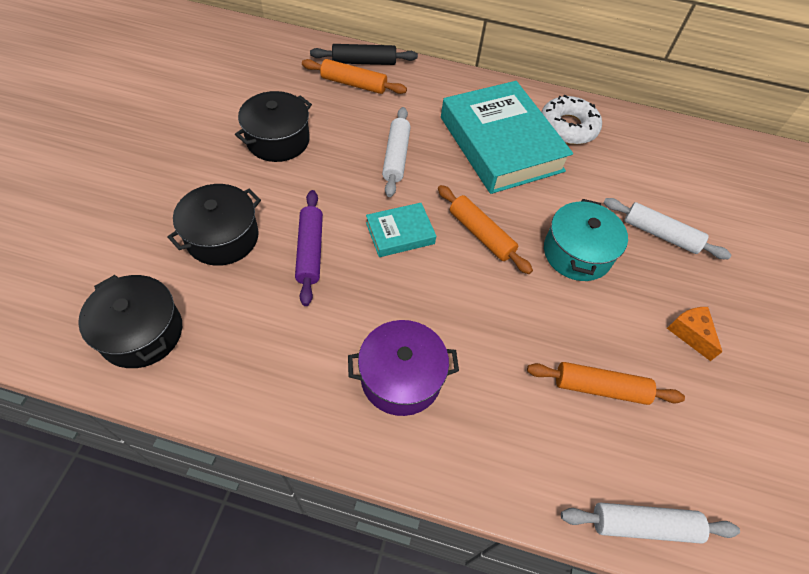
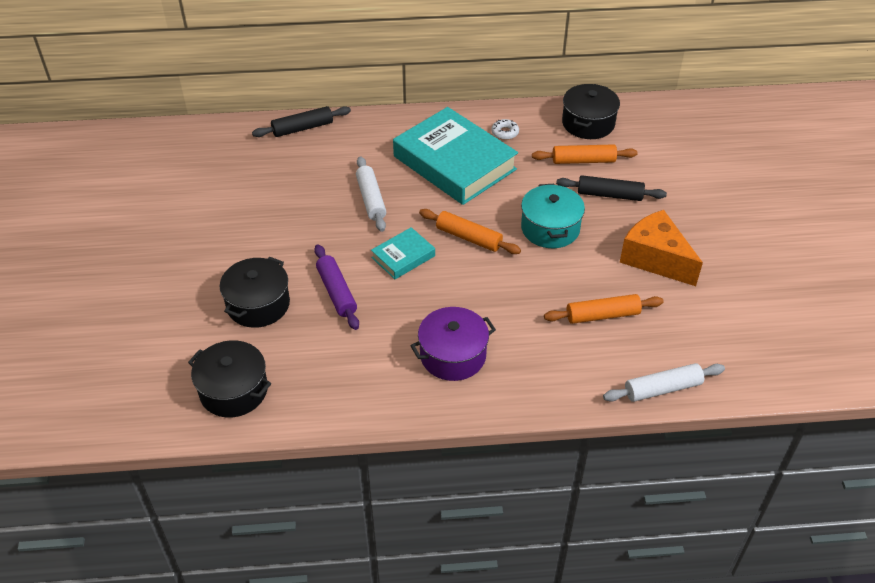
camera: 15 degrees left, 10 degrees down
black pot [235,91,312,162] -> black pot moved to [562,84,620,139]
orange rolling pin [302,59,407,94] -> orange rolling pin moved to [532,144,638,164]
white donut [541,95,602,145] -> white donut [491,119,519,140], size x0.51
white rolling pin [603,198,731,259] -> black rolling pin [556,175,667,201]
orange cheese [667,307,722,361] -> orange cheese [620,210,703,286], size x1.95

